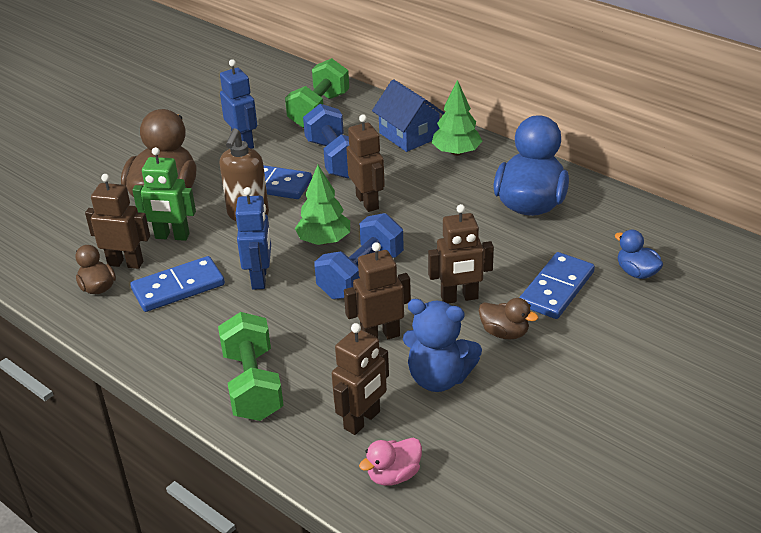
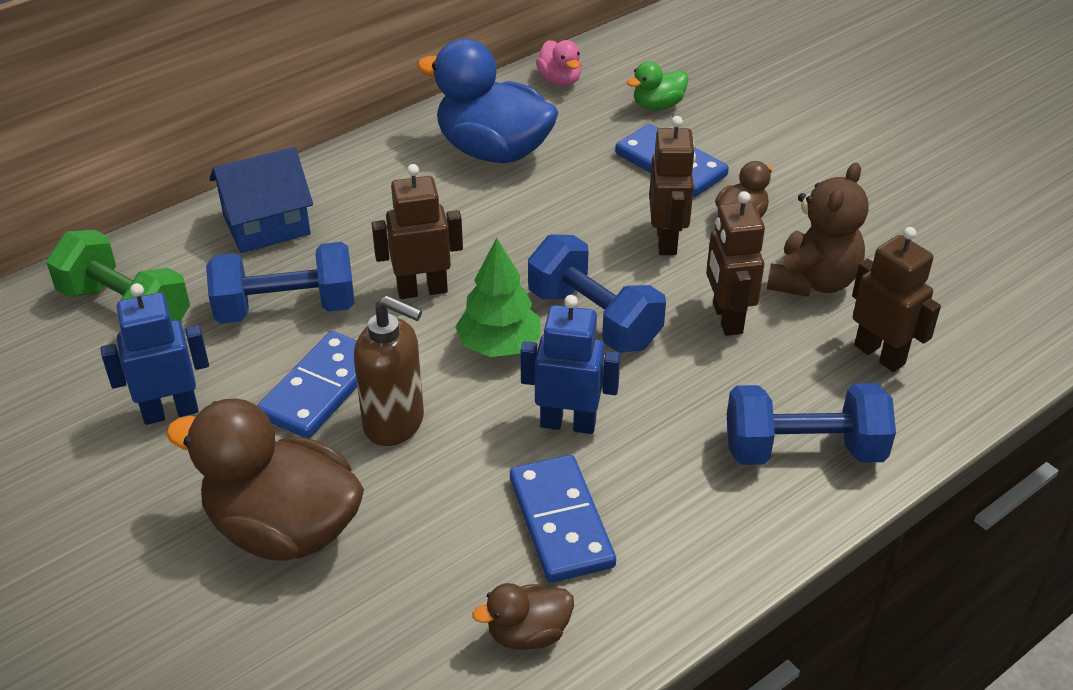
camera: 80 degrees left, 5 degrees up
brown robot [85,174,150,269] -> none
green robot [132,147,196,241] -> none
green dumbbell [218,312,284,421] -> blue dumbbell [727,383,896,465]
pink duck [359,438,422,486] -> pink duck moved to [536,40,582,86]
blue teddy bear [403,299,482,392] -> brown teddy bear [767,163,869,297]
green tree [432,80,483,156] -> none
blue duck [615,230,663,279] -> green duck [627,61,688,110]

